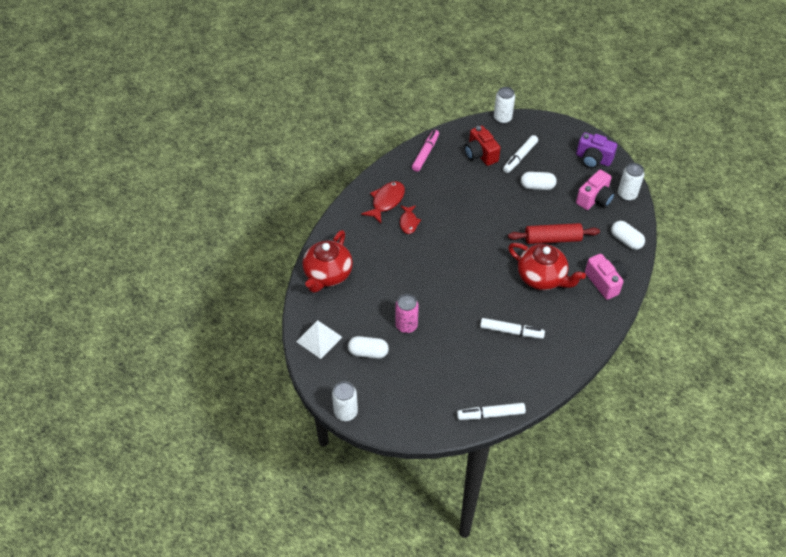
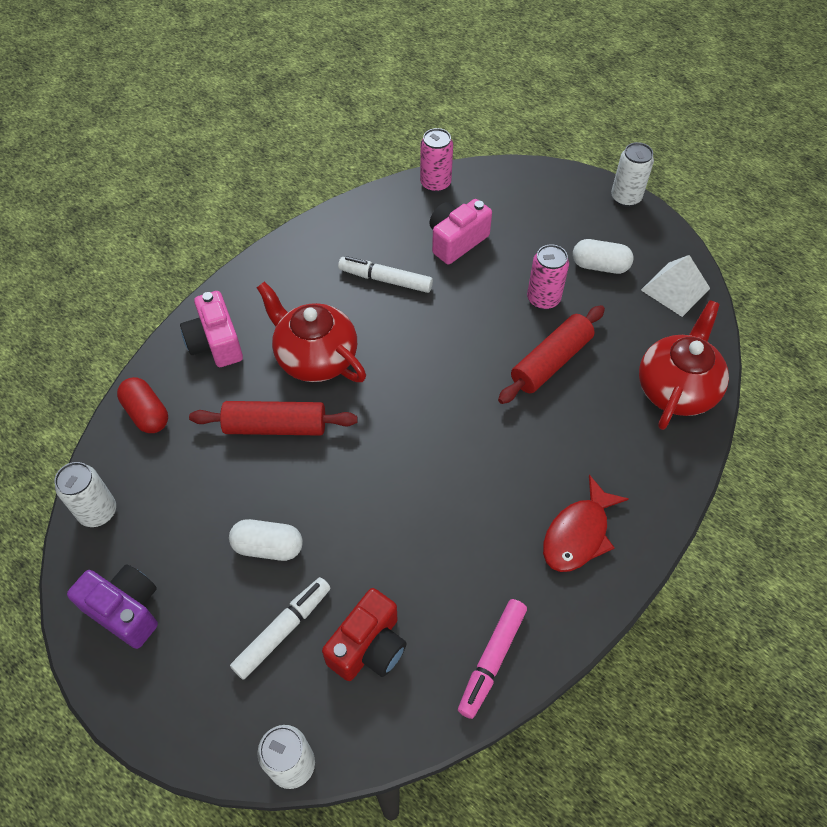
camera: 175 degrees left, 5 degrees up
red fish [400,205,421,234] -> none
white marker [457,403,526,420] -> pink can [420,128,453,192]
red camera [464,126,501,166] -> red camera turned 60 degrees clockwise [322,588,407,681]
pink camera [576,170,615,210] -> pink camera moved to [429,199,492,264]
white capsule [611,221,645,250] -> red capsule [117,377,168,433]
none -> red rolling pin [498,305,605,404]

